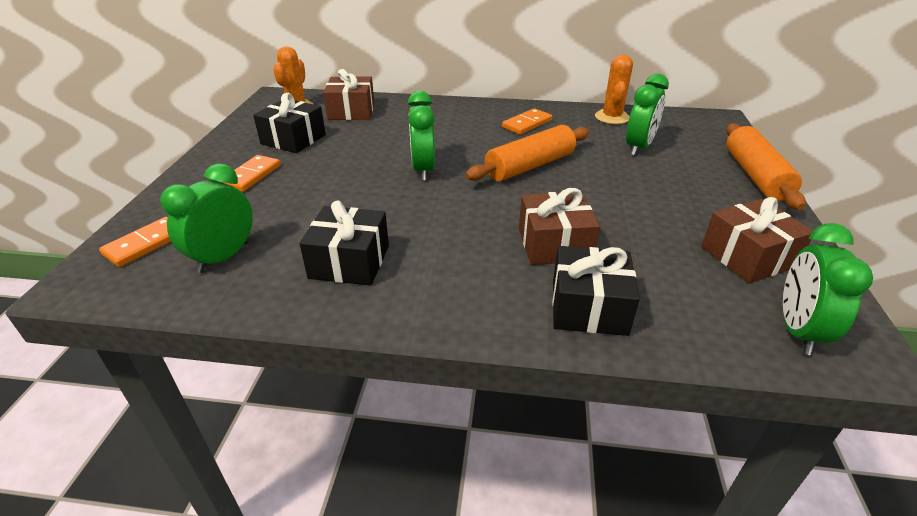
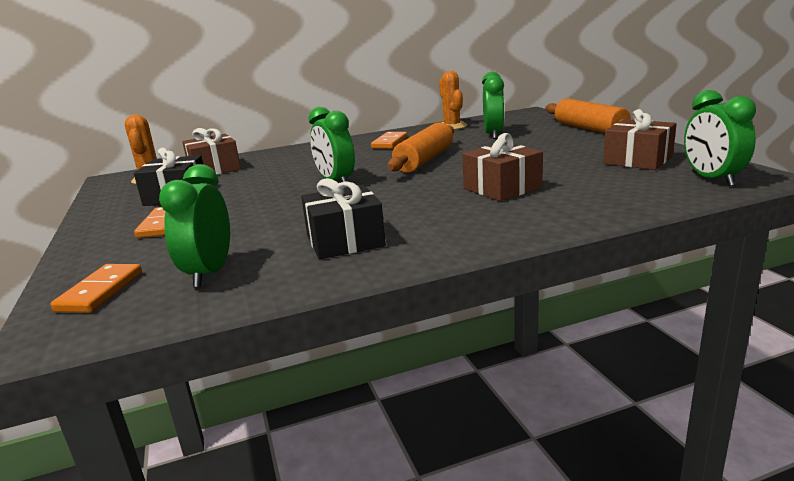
camera: 25 degrees left, 15 degrees down
black gift [552,246,640,336] -> none

